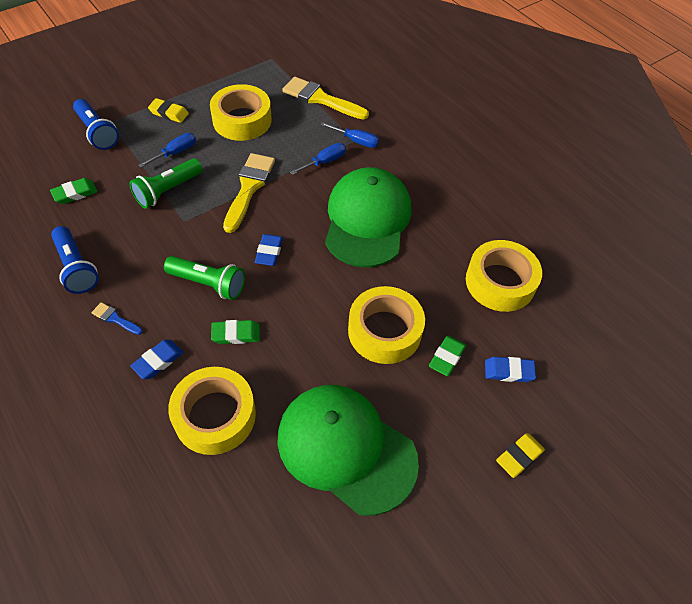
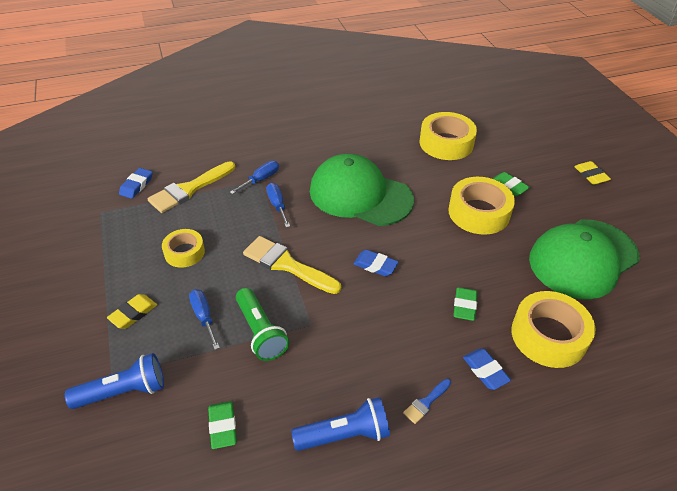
camera: 70 degrees left, 10 degrees down
green flashlight [164,256,245,300] -> none
yellow tape [210,84,272,141] -> yellow tape [162,229,205,268], size x0.60
blue eraser [485,357,536,382] -> blue eraser moved to [119,168,153,199]

